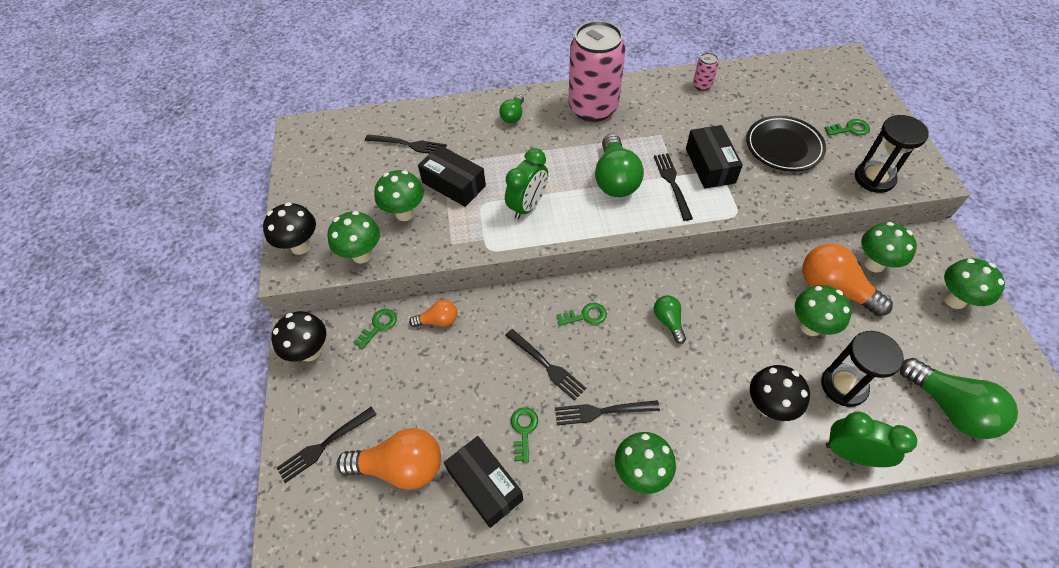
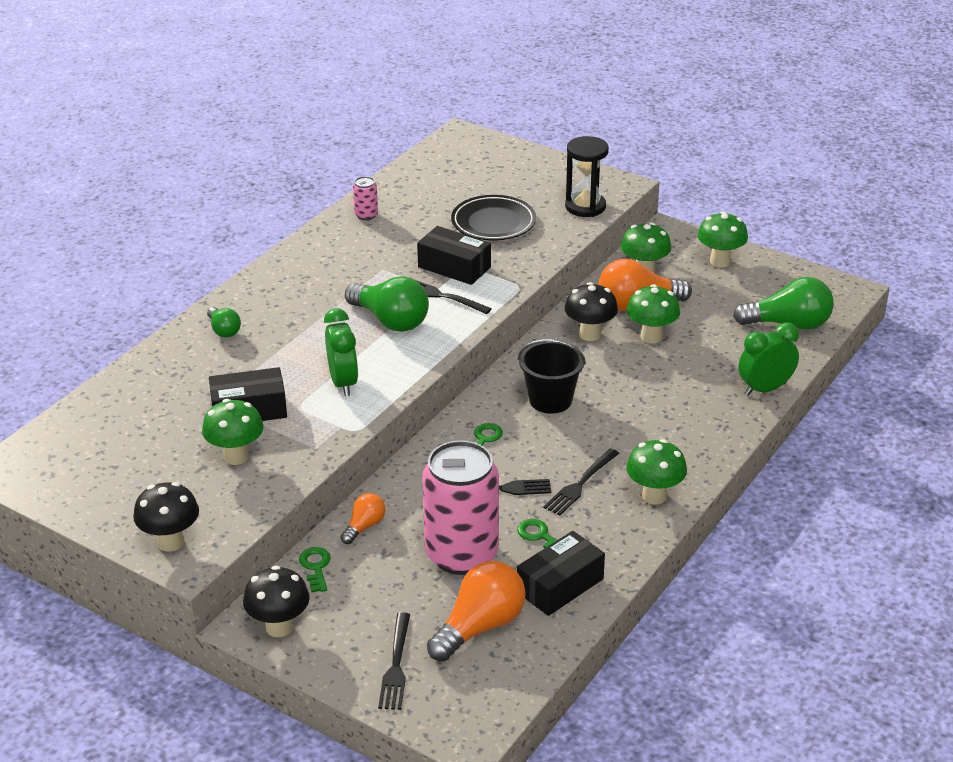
camera: 50 degrees left, 20 degrees down
green mushroom [327,211,380,263] -> none
black fork [365,134,447,154] -> none
black box [444,436,523,528] -> black box turned 45 degrees counterclockwise [517,531,605,616]
pink can [569,21,626,122] -> pink can moved to [422,440,499,575]
green light bulb [654,295,686,344] -> black bucket [518,339,586,414]
black mushroom [750,365,810,421] -> black mushroom moved to [565,282,618,341]
black hourglass [821,331,904,407] -> none
green key [824,119,870,136] -> none

